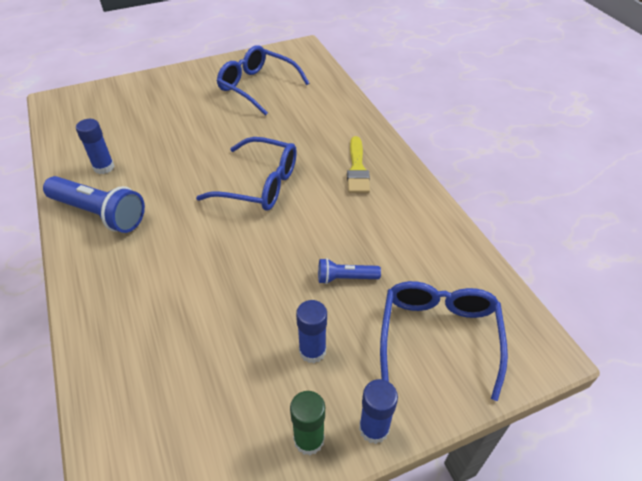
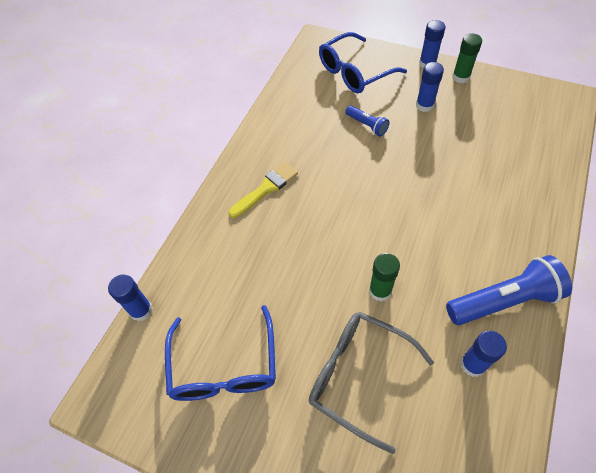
camera: 130 degrees left, 10 degrees up
blue flashlight [43,176,145,233] -> blue flashlight turned 90 degrees clockwise [446,255,572,325]
blue glasses [196,137,297,211] -> none
none -> blue glue stick [108,275,153,321]
none -> grey glasses [309,312,434,454]
none -> green glue stick [369,253,400,301]

